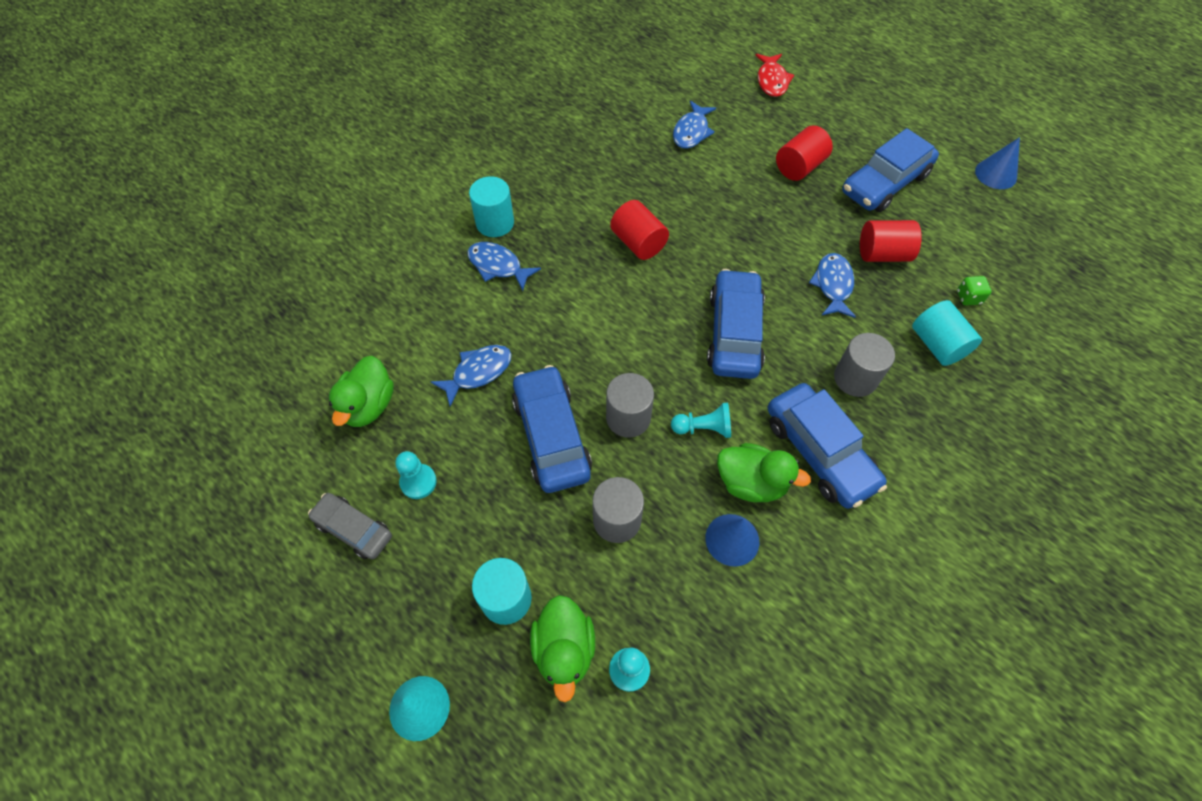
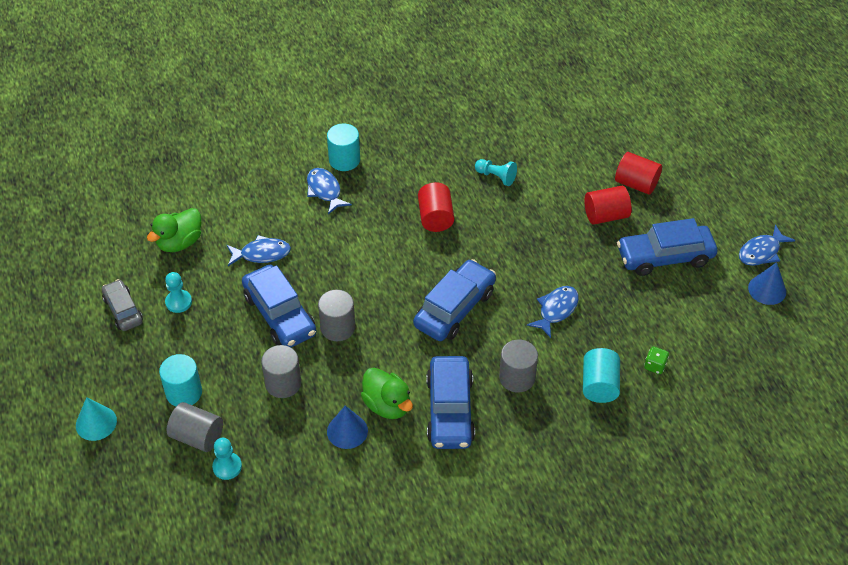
camera: 30 degrees right, 10 degrees down
blue car [512,365,592,493] -> blue car turned 135 degrees clockwise [242,265,317,347]
green duck [530,595,595,702] -> grey cylinder [167,402,223,452]
turquoise pawn [671,403,731,438] -> turquoise pawn moved to [475,159,517,186]
blue fish [673,101,716,149] -> blue fish moved to [739,225,795,266]
red fish [755,54,794,97] -> none
red cylinder [860,220,922,262] -> red cylinder moved to [615,152,662,195]

